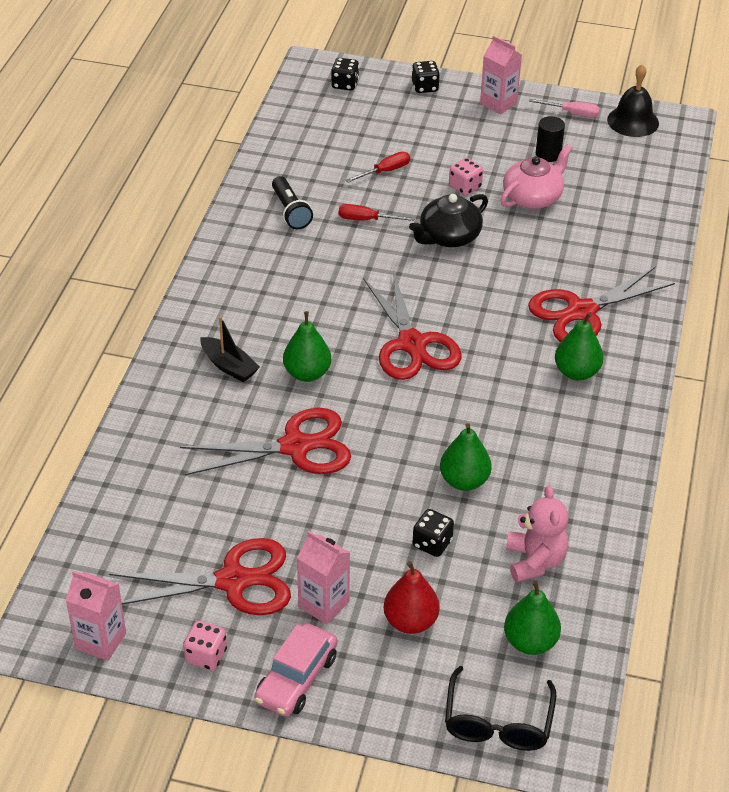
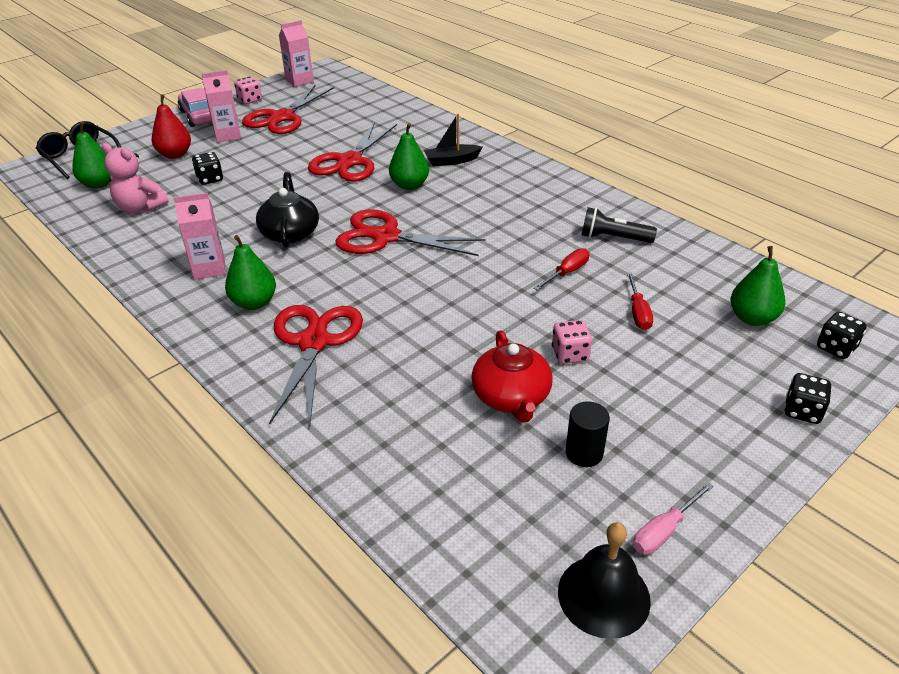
camera: 125 degrees right, 5 degrees down
black teapot [409,194,488,247] -> black teapot moved to [256,172,319,248]
green pear [440,423,492,491] -> green pear moved to [731,246,785,326]
pink carton [480,36,522,114] -> pink carton moved to [173,193,226,279]
pink teapot [500,144,572,209] -> red teapot [471,330,553,423]

